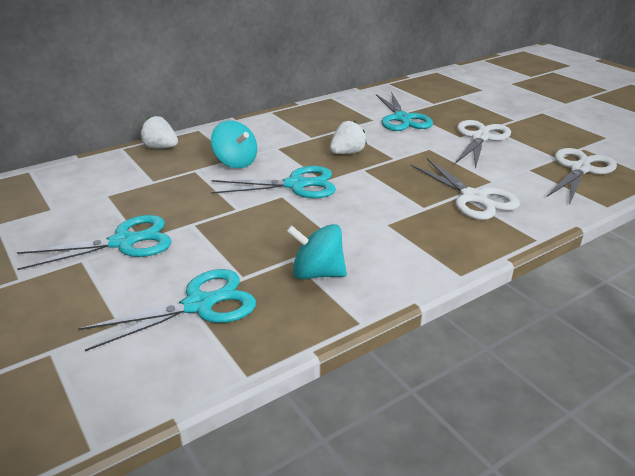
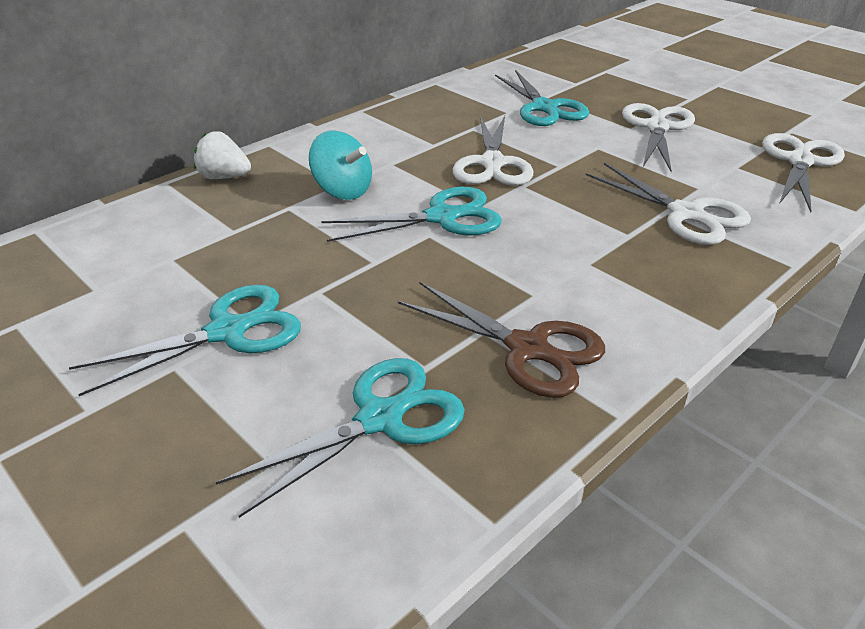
camera: 10 degrees left, 5 degrees up
turquoise spinning top [286,224,347,280] -> brown scissors [398,282,605,398]
white strawberry [330,121,367,154] -> white scissors [453,116,533,186]

